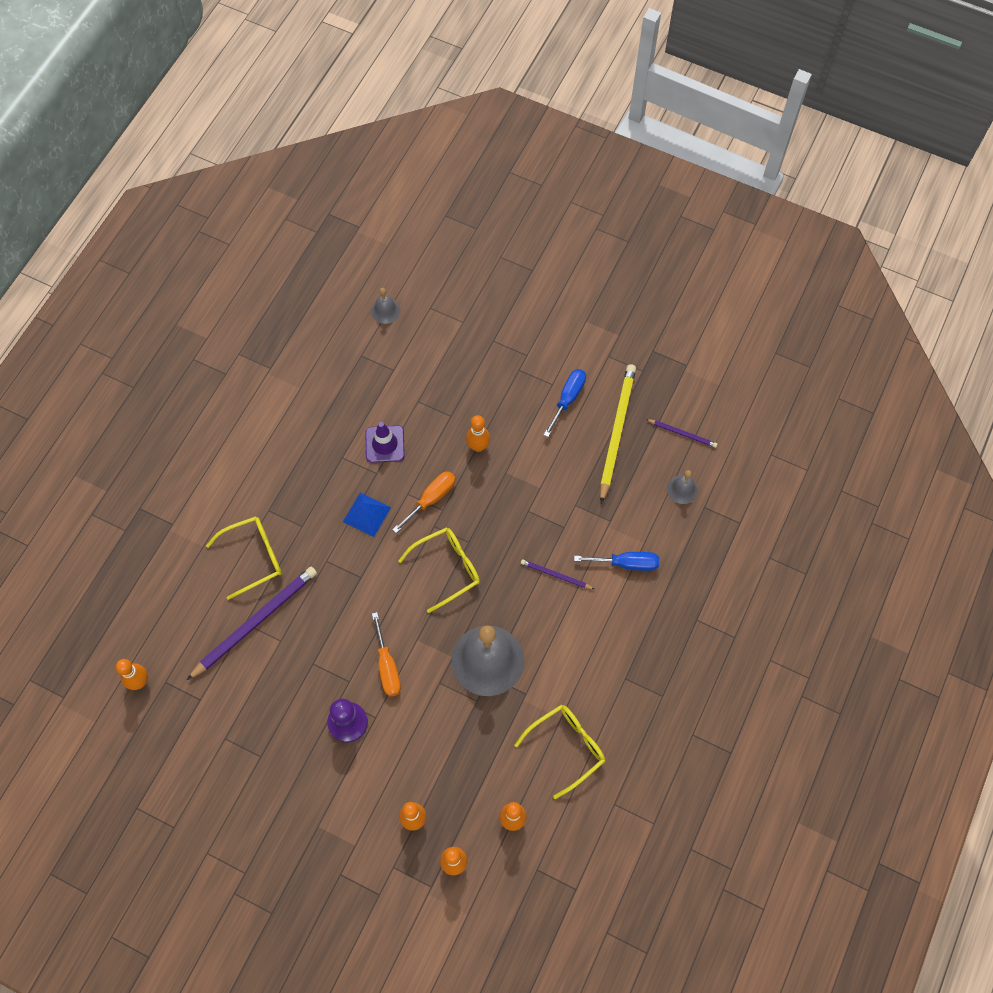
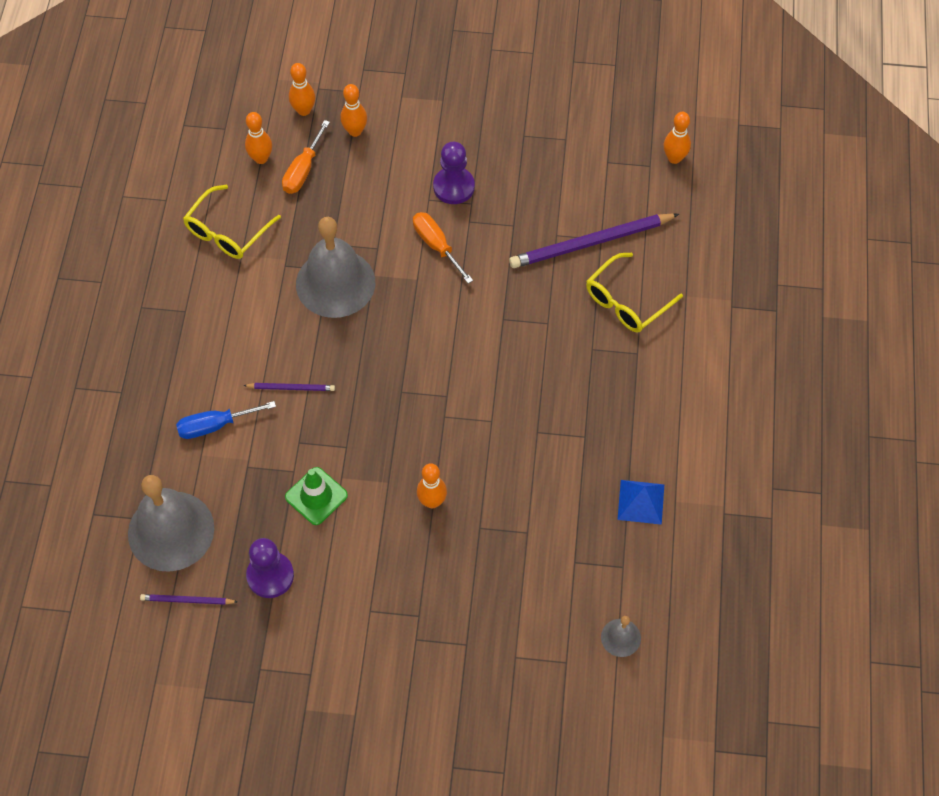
camera: 160 degrees right, 5 degrees down
purple pencil [187,567,317,680] -> purple pencil turned 45 degrees clockwise [509,213,679,268]
blue pyramid [343,493,391,537] -> blue pyramid moved to [617,480,664,525]
purple traffic cone [365,422,405,463] -> none
orange screwdriver [392,471,455,533] -> orange screwdriver moved to [282,120,330,194]
yellow glasses [398,528,480,613] -> none
blue screwdriver [544,369,586,437] -> none
yellow pencil [600,364,636,503] -> purple pawn [246,538,294,598]
grey bell [667,470,698,504] -> grey bell [128,475,214,572], size x2.22
none -> green traffic cone [285,467,348,525]

